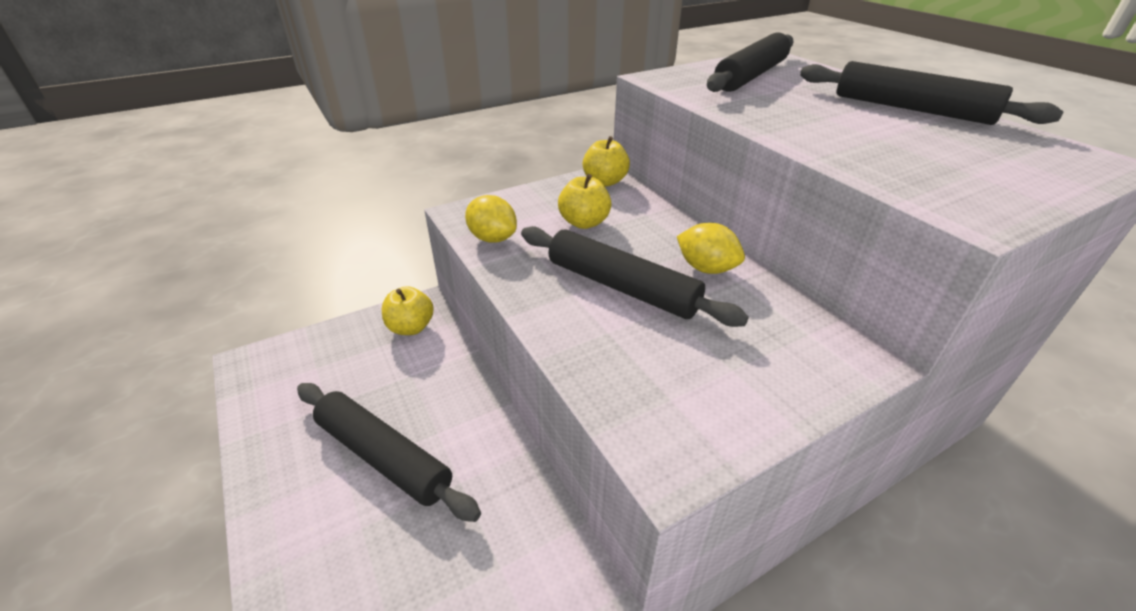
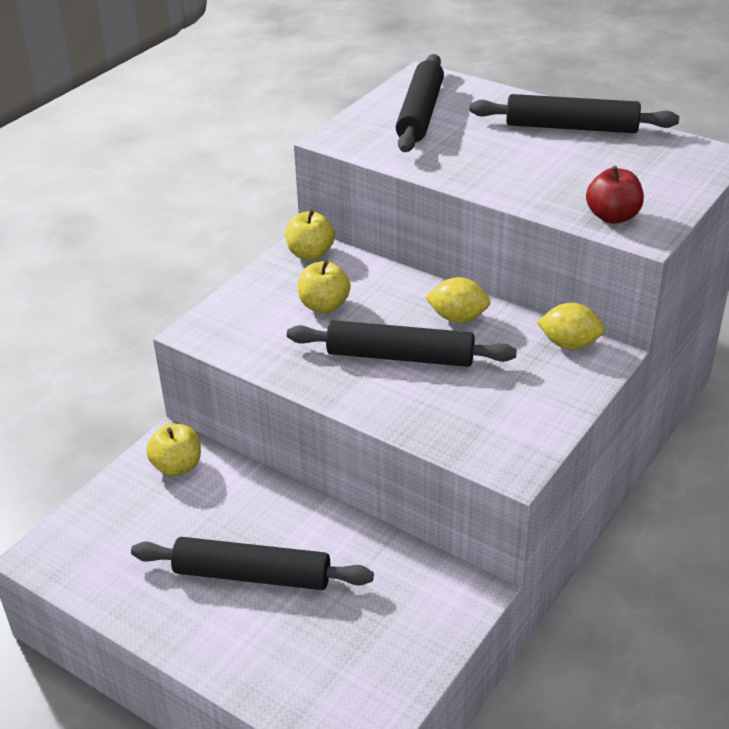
camera: 25 degrees left, 0 degrees up
yellow lemon [465,195,517,243] -> yellow lemon moved to [537,303,605,349]
none -> red apple [586,166,644,224]

